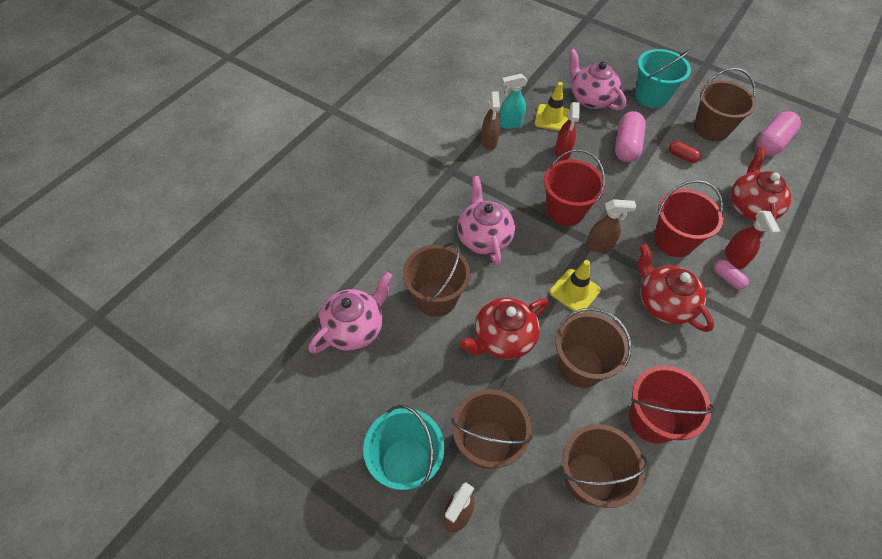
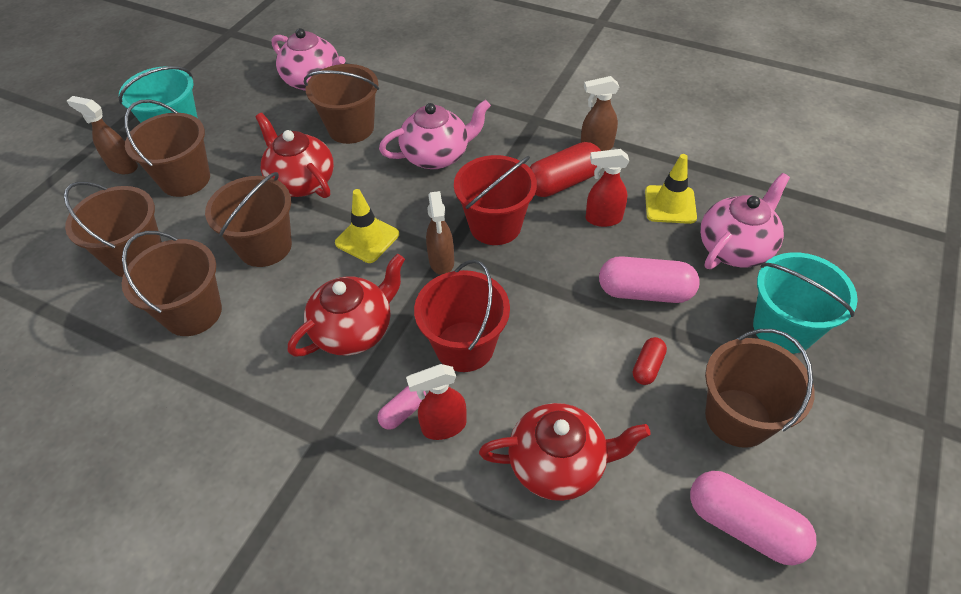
camera: 85 degrees right, 5 degrees down
turquoise spray bottle [499,74,528,129] -> none
red bucket [629,366,716,444] -> brown bucket [122,231,222,336]
none -> red capsule [529,142,601,197]

